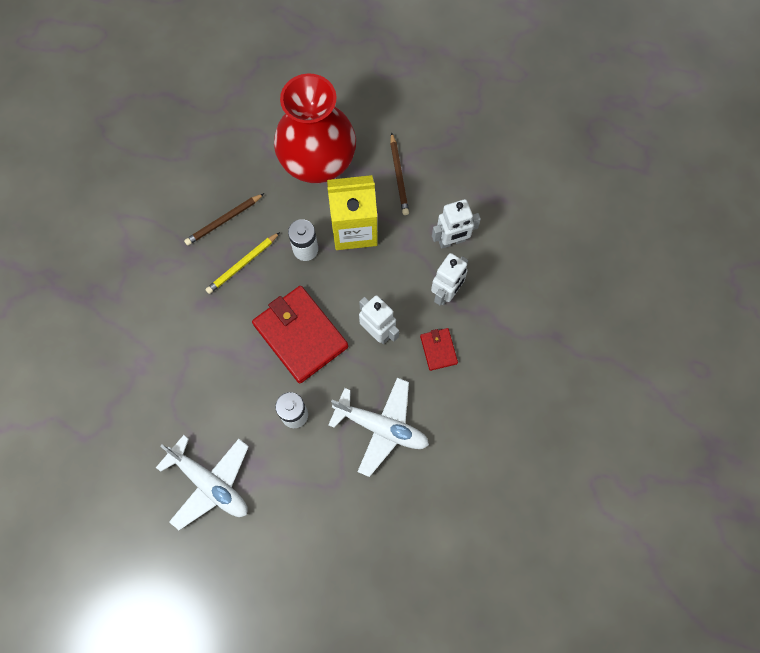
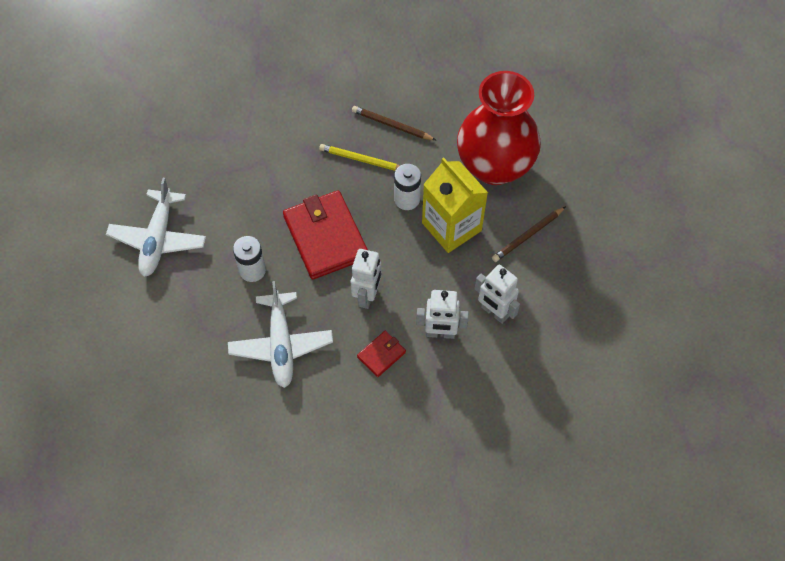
camera: 60 degrees right, 10 degrees down
red wallet [252,286,348,384] -> red wallet turned 45 degrees counterclockwise [283,190,368,280]

